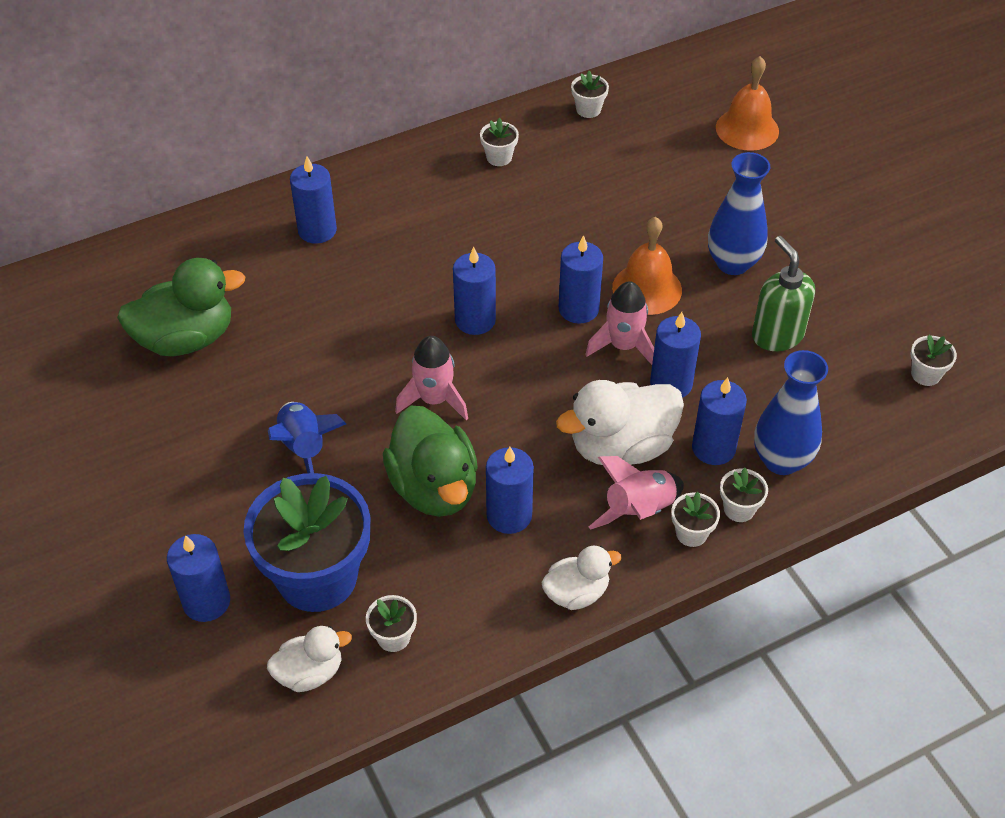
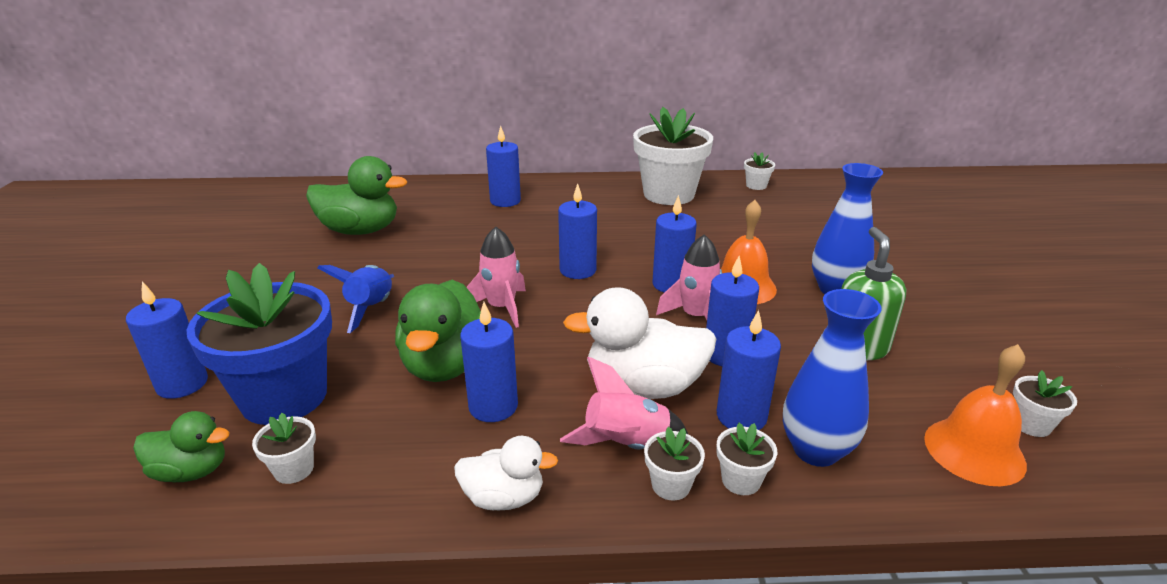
camera: 25 degrees right, 20 degrees down
white duck [267,626,352,692] -> green duck [133,411,230,482]
white flower pot [480,118,519,166] -> white flower pot [633,107,713,205], size x2.47
orange bell [716,56,779,151] -> orange bell moved to [924,344,1027,486]

